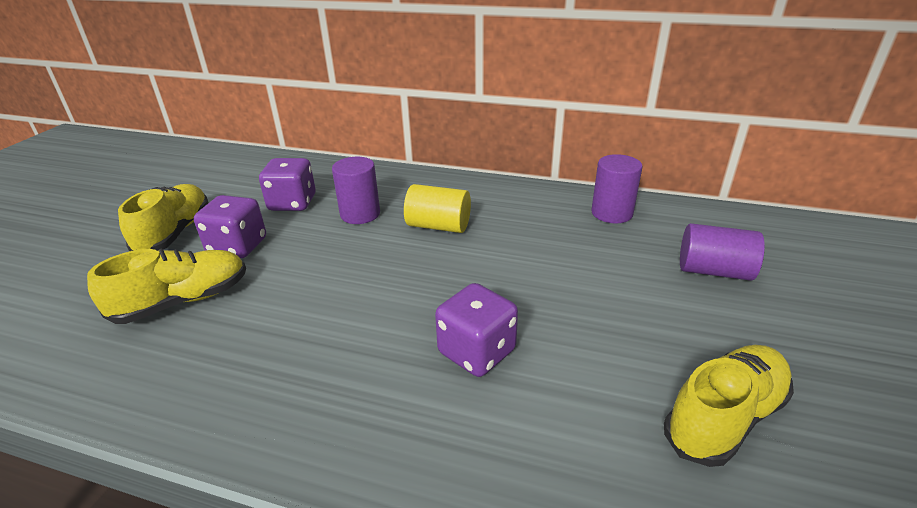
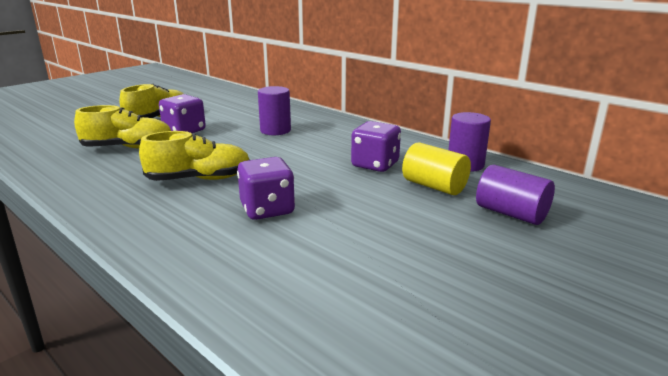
camera: 25 degrees right, 10 degrees down
purple dice [259,158,316,211] -> purple dice moved to [351,121,401,172]
yellow cylinder [404,184,471,233] -> yellow cylinder moved to [402,142,471,195]
yellow shoe [664,345,794,467] -> yellow shoe moved to [139,131,250,181]

